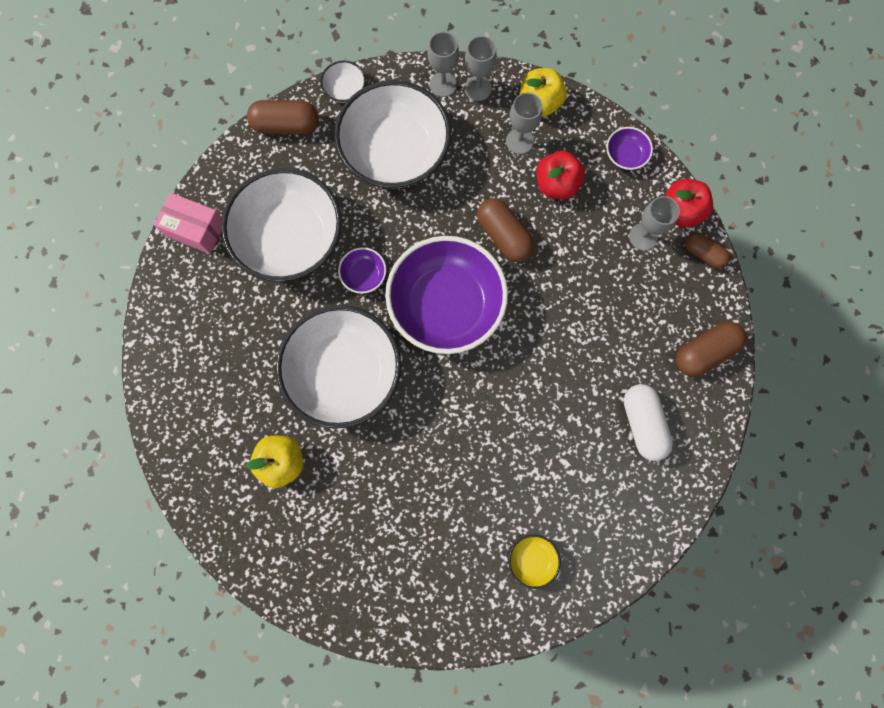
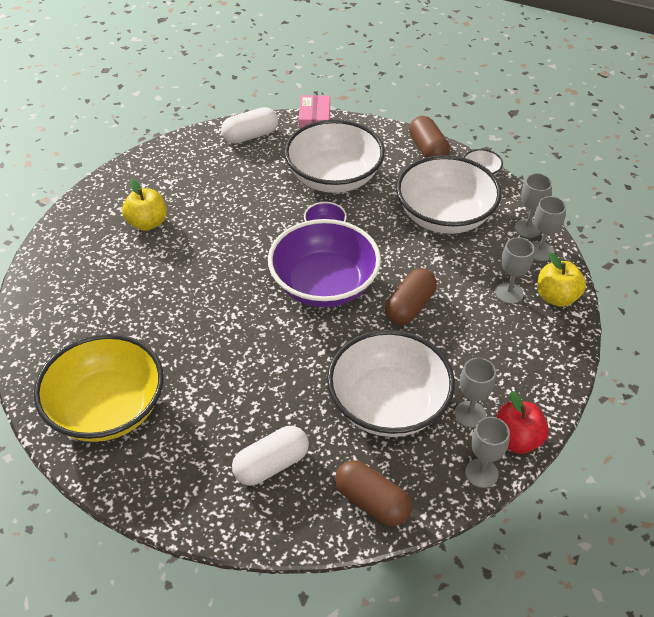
camera: 70 degrees right, 30 degrees down
white bowl [276,305,401,428] -> white bowl moved to [327,330,455,437]
yellow bowl [508,535,561,589] -> yellow bowl [34,334,164,442], size x2.43
red apple [537,151,585,199] -> none
purple bowl [606,127,653,170] -> none
brown capsule [685,232,731,268] -> grey goblet [465,417,510,488]
none -> white capsule [221,107,278,144]

